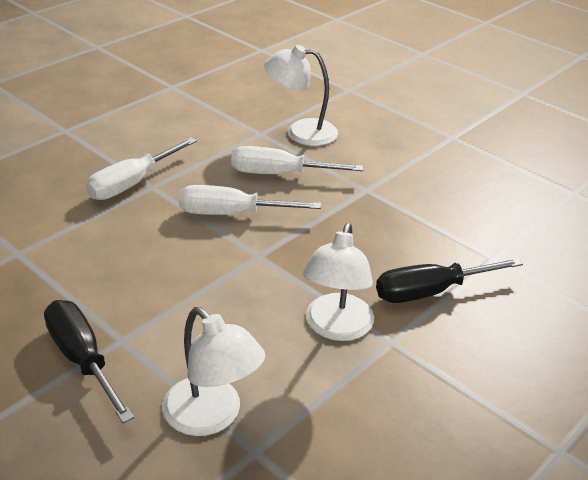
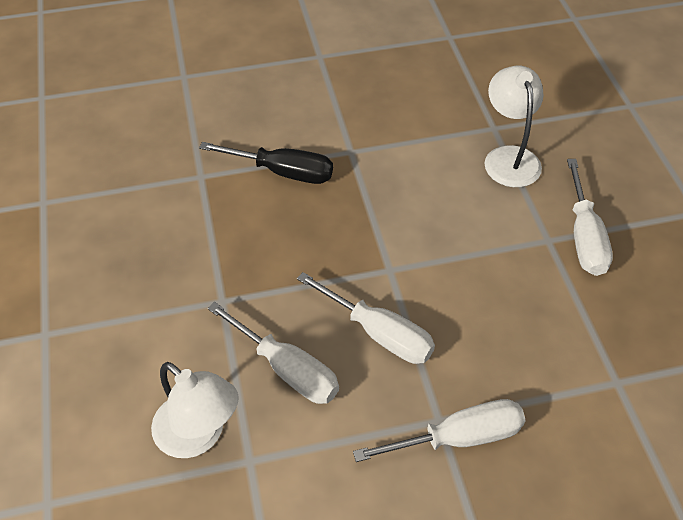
camera: 145 degrees left, 15 degrees up
black screwdriver [44,300,134,423] -> white screwdriver [567,159,613,276]
white lamp [303,223,374,341] -> none

